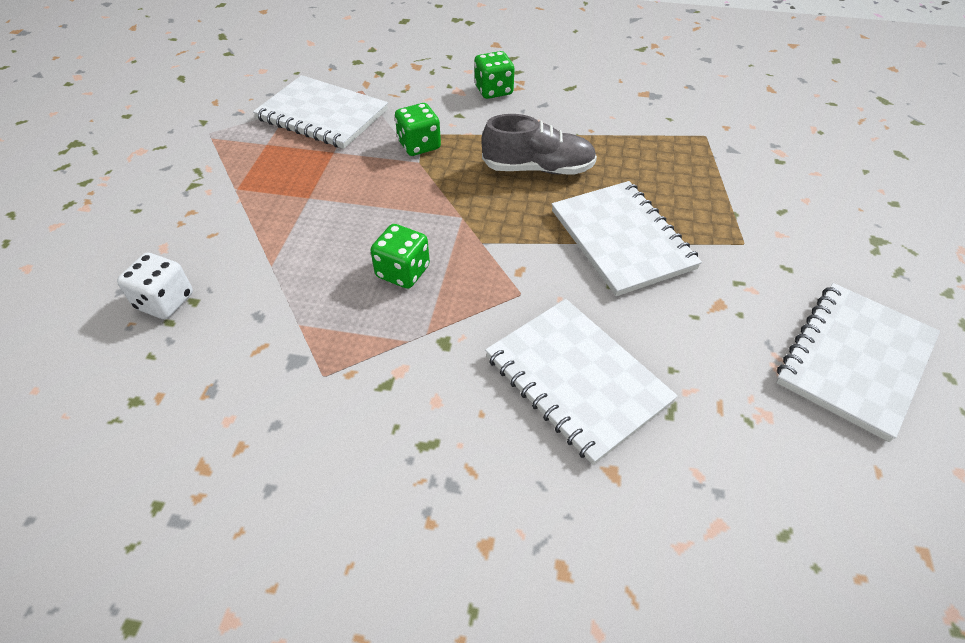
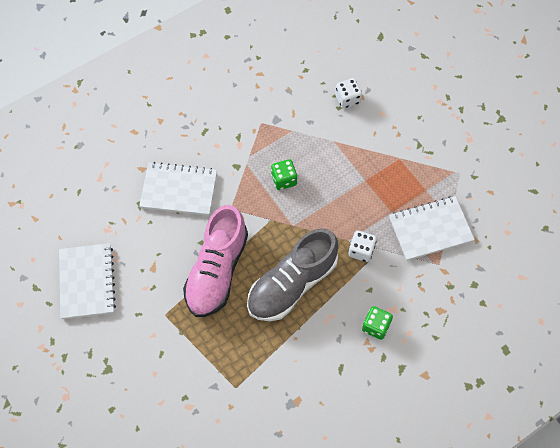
camera: 135 degrees right, 15 degrees up
green dice [395,103,441,156] -> white dice [348,230,377,262]
grey shoe [481,114,597,175] -> grey shoe [247,228,339,321], size x1.59
white notebook [552,181,702,296] -> pink shoe [183,205,248,317]

